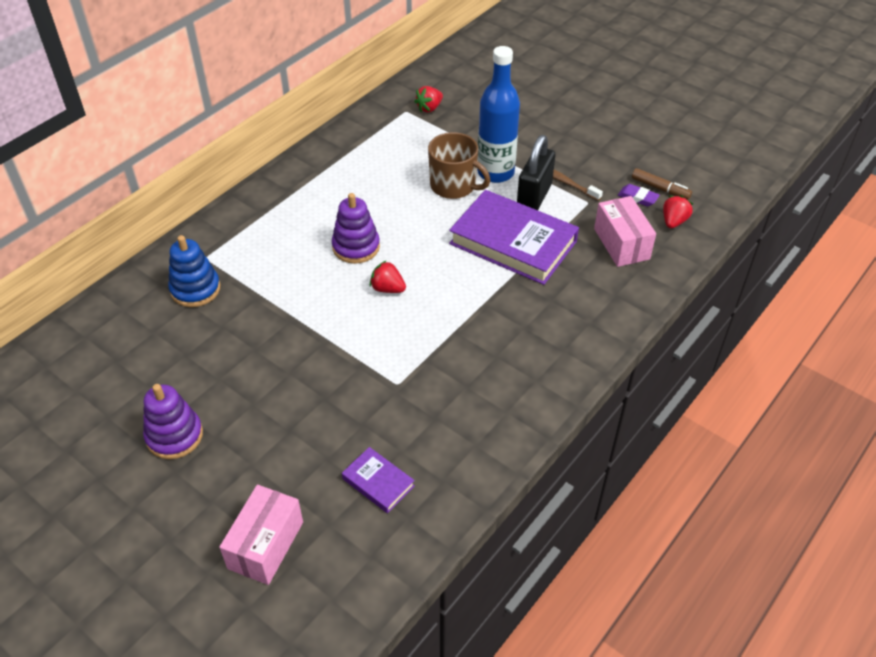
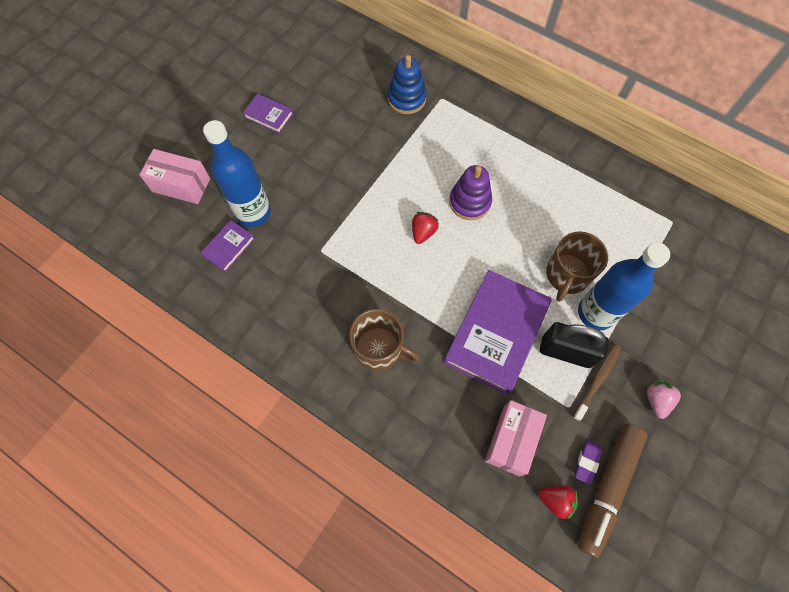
camera: 85 degrees right, 20 degrees up
purple stacking toy [143,384,203,459] -> purple book [243,94,293,134]
red strawberry [414,86,443,112] -> none
pink box [594,196,656,267] -> pink box turned 45 degrees counterclockwise [485,400,547,476]
brown marker [632,168,692,200] -> brown marker [578,424,648,558], size x1.91
none -> blue bottle [203,120,271,227]
none -> brown mug [349,309,420,371]
none -> pink strawberry [647,382,681,419]

